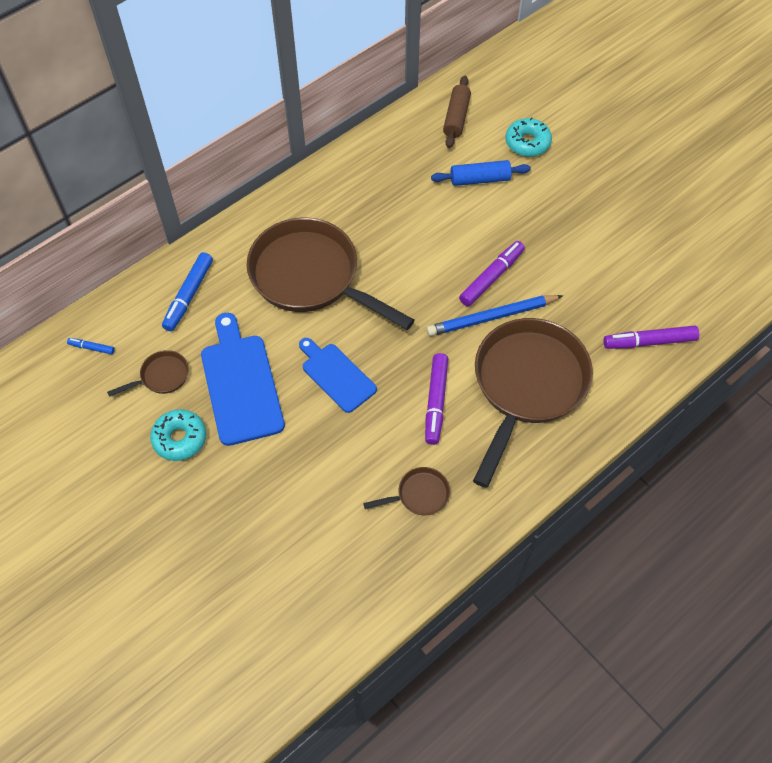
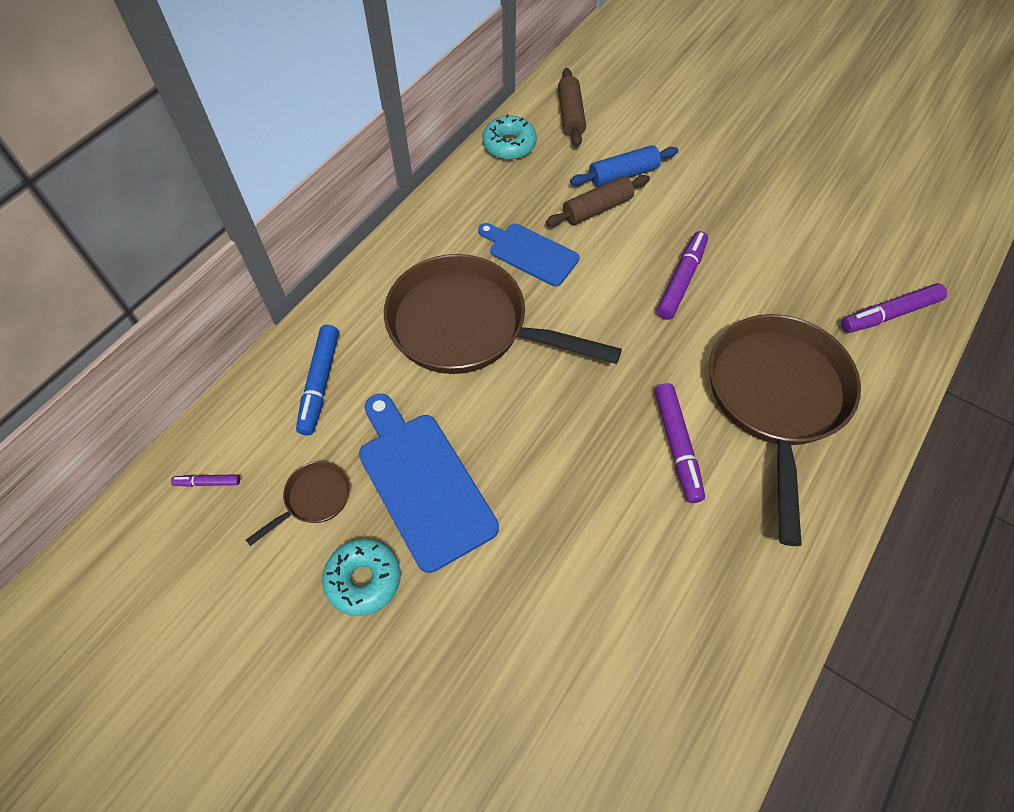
camera: 15 degrees left, 0 degrees up
blue marker [67,338,115,354] -> purple marker [171,474,240,487]
blue cutting board [299,338,377,413] -> blue cutting board moved to [478,223,580,286]
brown pan [363,467,450,515] -> none
blue pencil [426,295,563,336] -> none
turquoise donut [505,117,552,157] -> turquoise donut moved to [482,114,537,160]
none -> brown rolling pin [546,175,650,227]

